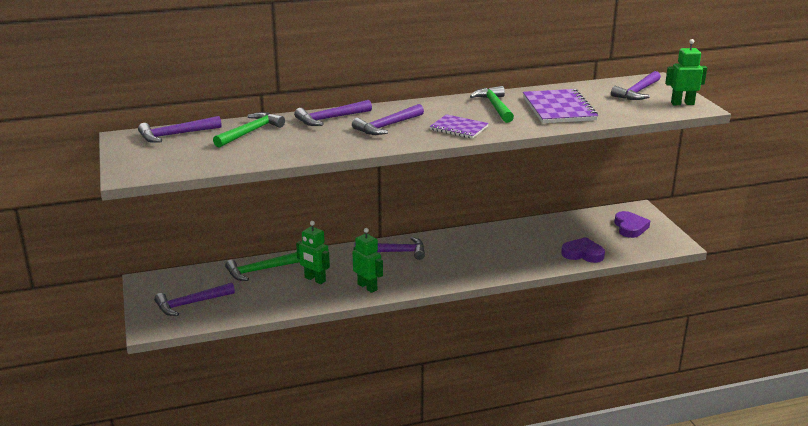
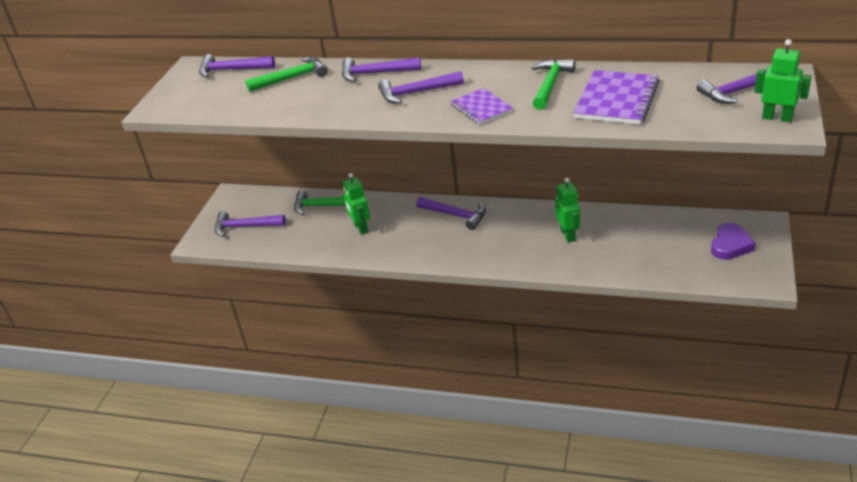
camera: 35 degrees right, 10 degrees up
green robot [353,228,383,293] -> green robot moved to [555,178,580,243]
purple heart [561,237,605,263] -> none

